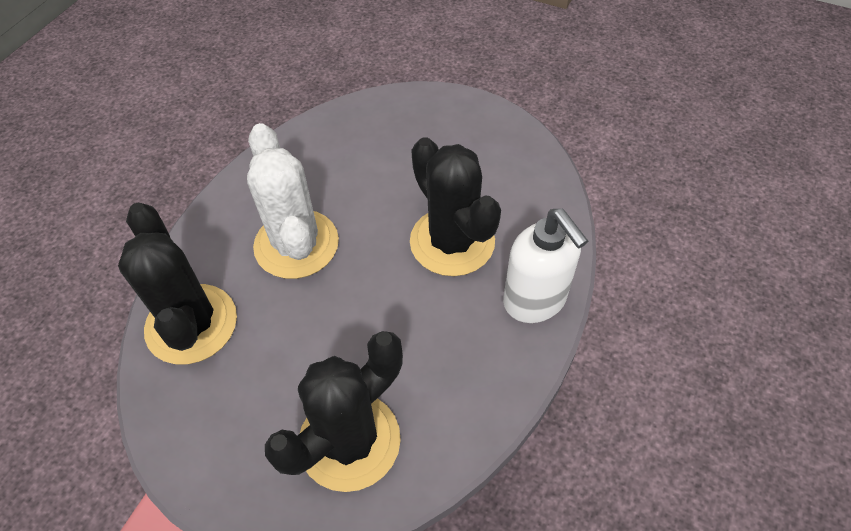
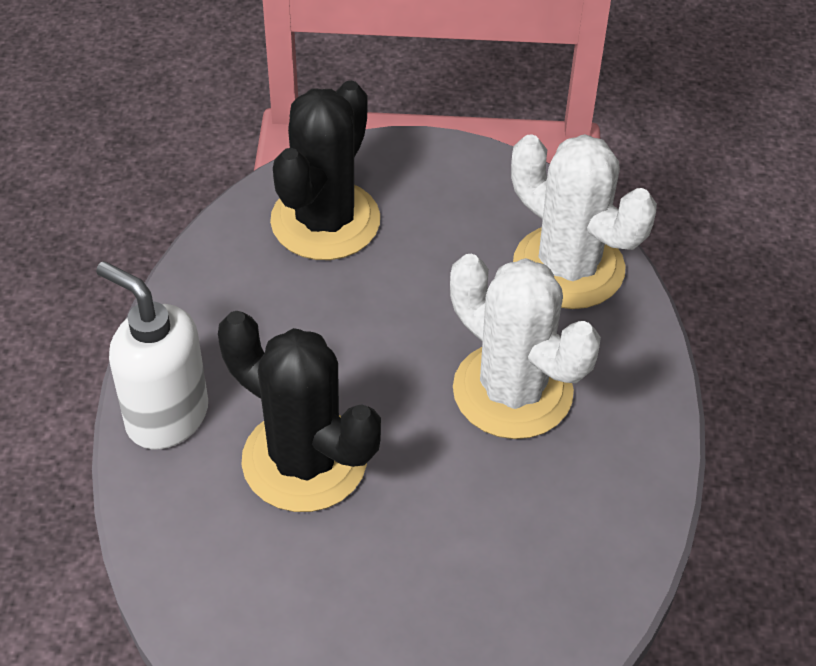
camera: 155 degrees right, 5 degrees down
black cactus [118,203,237,364] -> white cactus [511,134,657,309]

